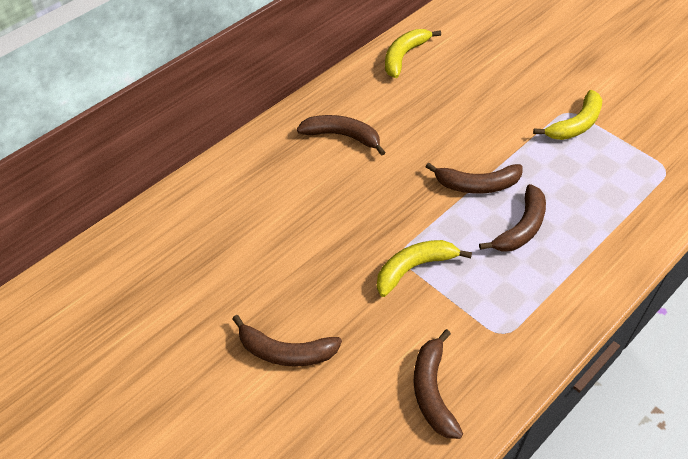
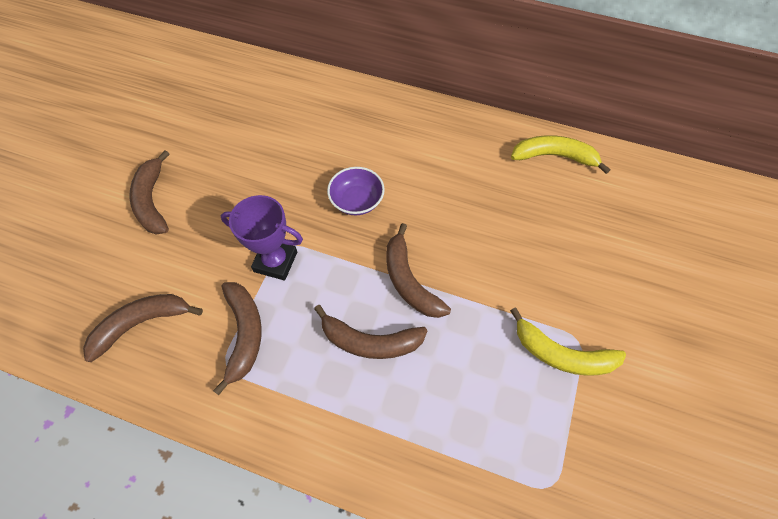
camera: 65 degrees right, 10 degrees up
brown banana [297,115,386,156] -> brown banana moved to [213,282,262,395]
yellow banana [377,240,472,297] -> purple trophy [221,195,303,280]
none -> purple bowl [327,167,385,215]

